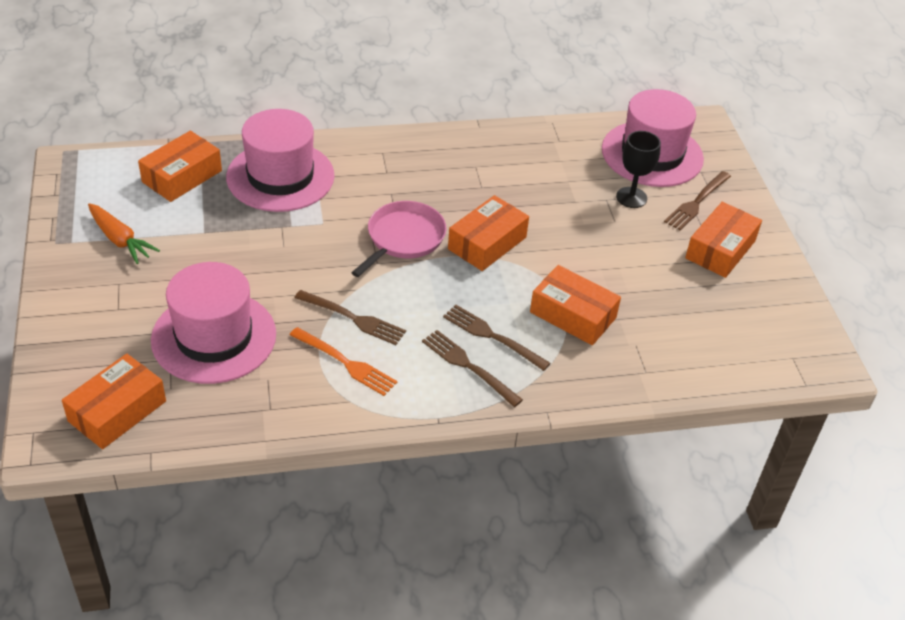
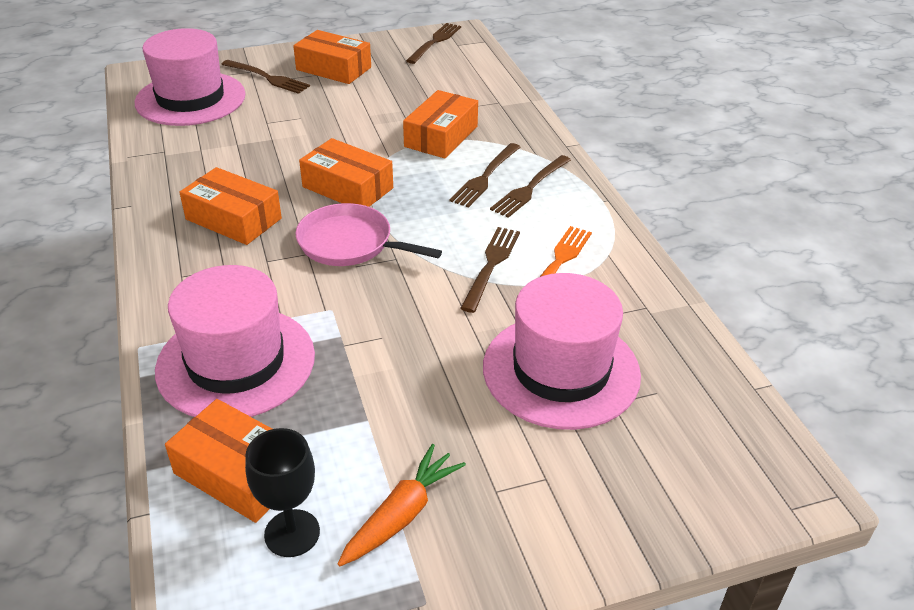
camera: 95 degrees left, 5 degrees down
orange box [62,354,166,449] -> orange box moved to [179,167,282,245]
black goblet [616,131,661,208] -> black goblet moved to [245,428,320,557]
none -> brown fork [406,23,461,64]

